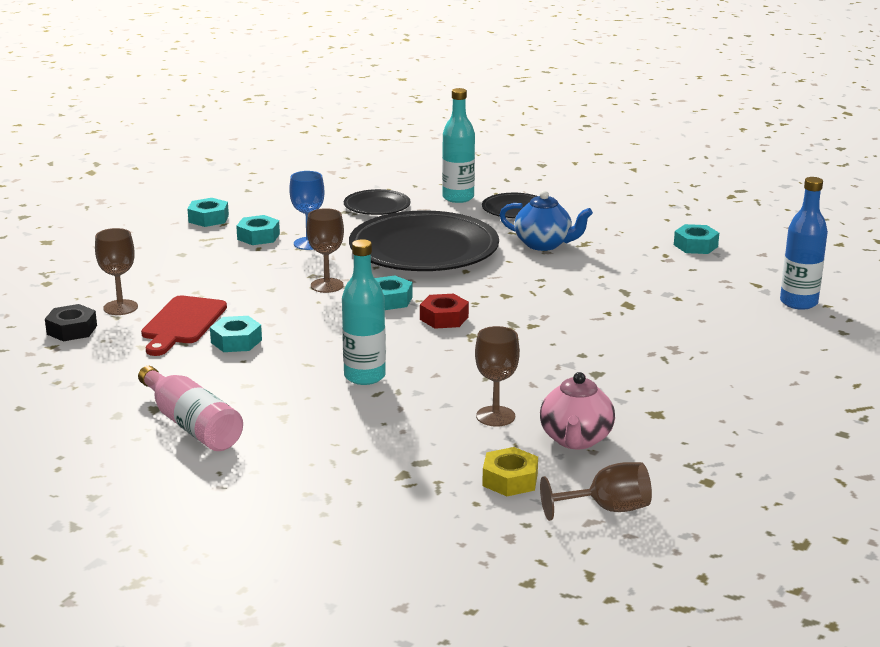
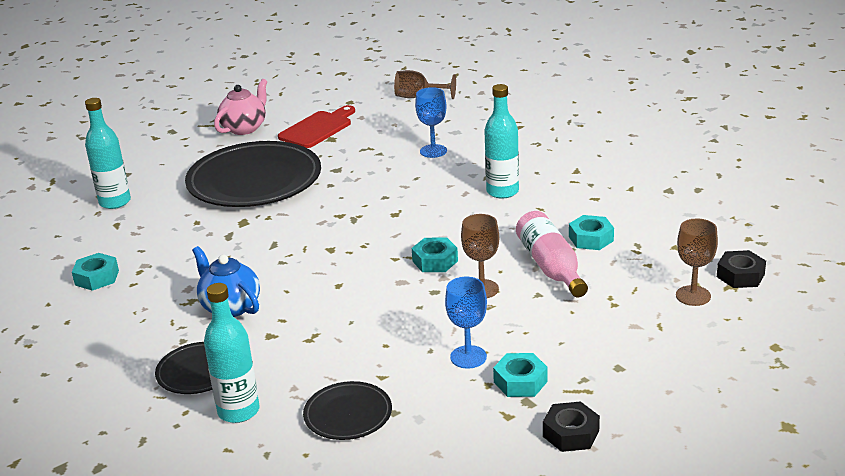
camera: 155 degrees left, 5 degrees up
pink bottle [138,366,243,451] -> pink bottle moved to [516,211,588,297]
red cutting board [141,295,227,356] -> red cutting board moved to [278,105,355,148]
turquoise nut [187,198,229,227] -> black nut [543,401,600,452]
black plate [349,210,499,271] -> black plate moved to [185,141,321,207]
red nut [420,294,469,329] -> none
brown goblet [475,326,520,427] -> blue goblet [415,87,447,158]
yellow nut [482,447,538,496] -> none
pink teapot [540,372,615,449] -> pink teapot moved to [214,79,268,135]
blue bottle [780,177,828,310] -> turquoise bottle [85,98,131,209]

